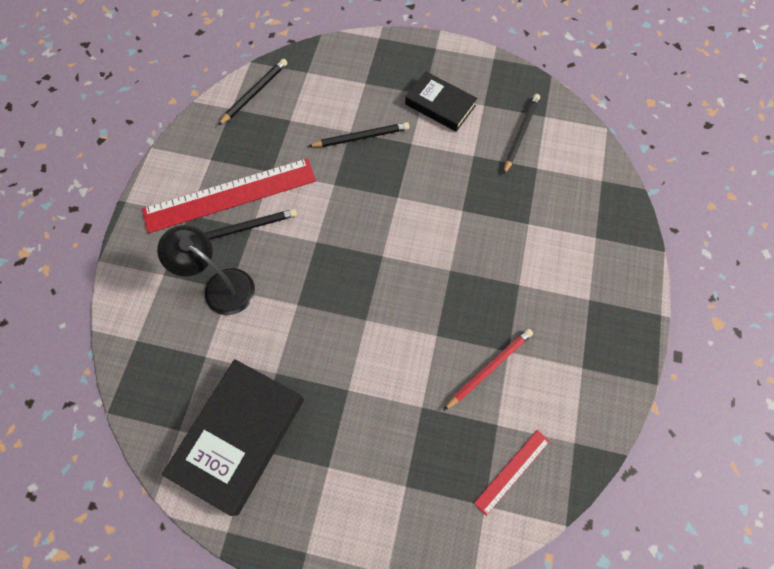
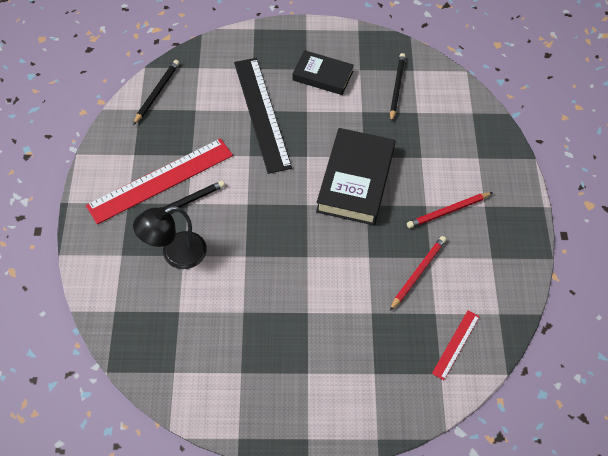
camera: 15 degrees left, 10 degrees down
black lamp [157,225,255,315] -> black lamp turned 45 degrees counterclockwise [133,206,207,269]
black book [162,359,304,516] -> black book moved to [316,128,395,225]
black pencil [308,122,409,147] -> black ruler [234,58,292,174]
none -> red pencil [407,192,493,228]

